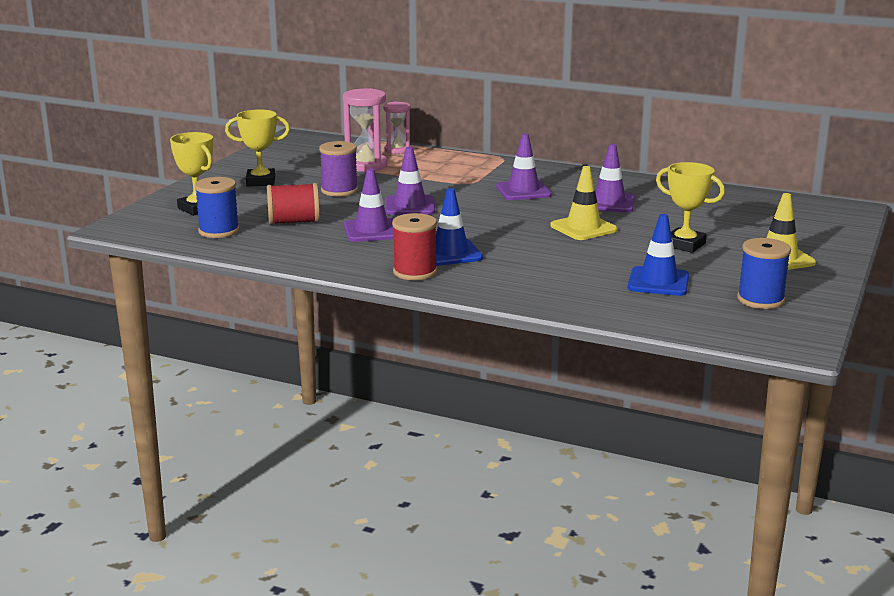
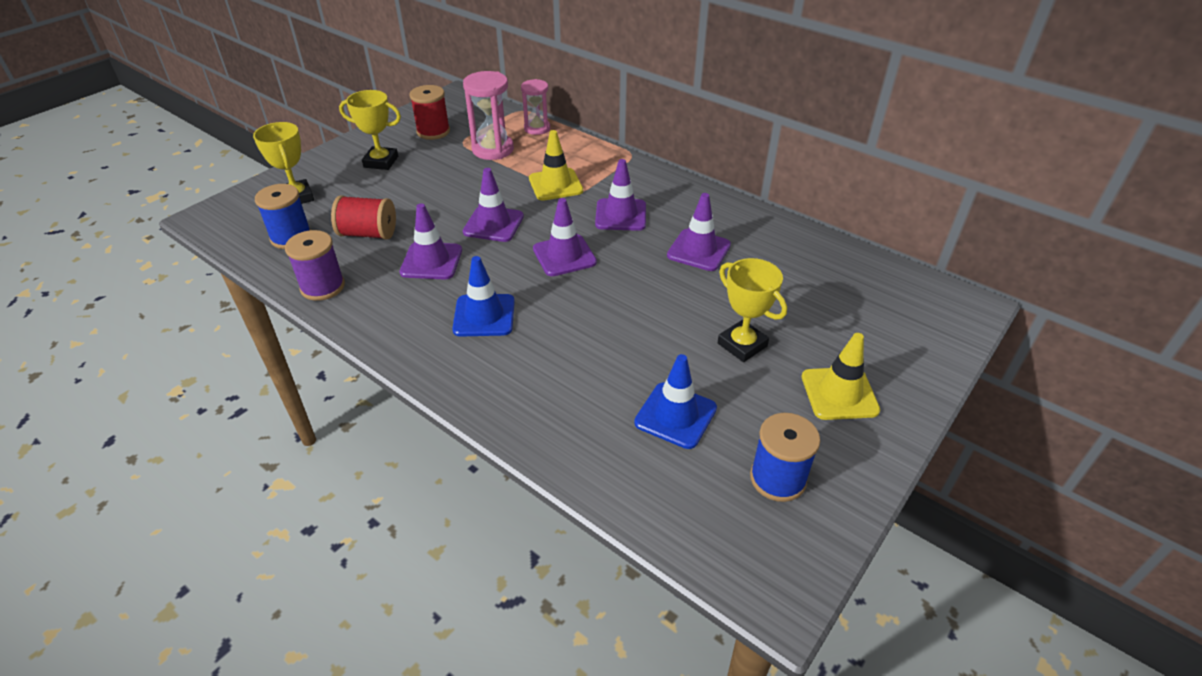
camera: 15 degrees right, 20 degrees up
purple spool [319,141,358,197] -> purple spool moved to [285,230,345,301]
red spool [392,213,437,280] -> red spool moved to [410,85,450,140]
yellow traffic cone [550,166,617,240] -> yellow traffic cone moved to [529,130,583,201]
none -> purple traffic cone [533,198,597,276]

